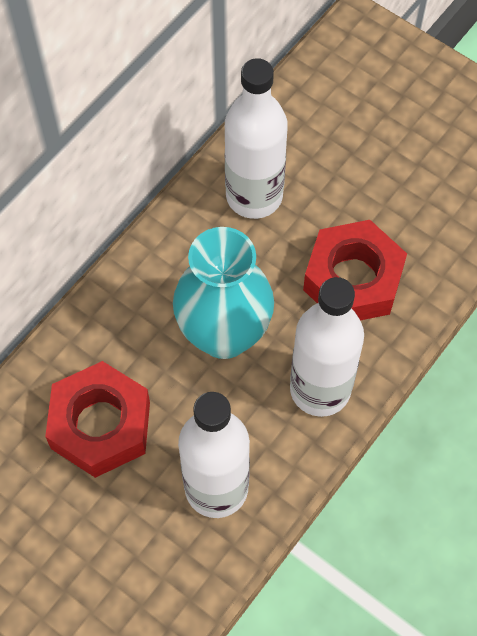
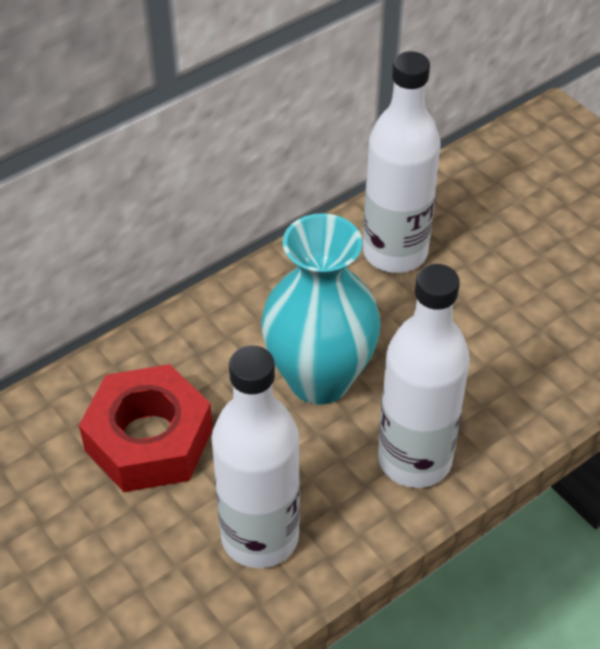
camera: 15 degrees right, 15 degrees down
red nut [303,220,407,321] -> none

